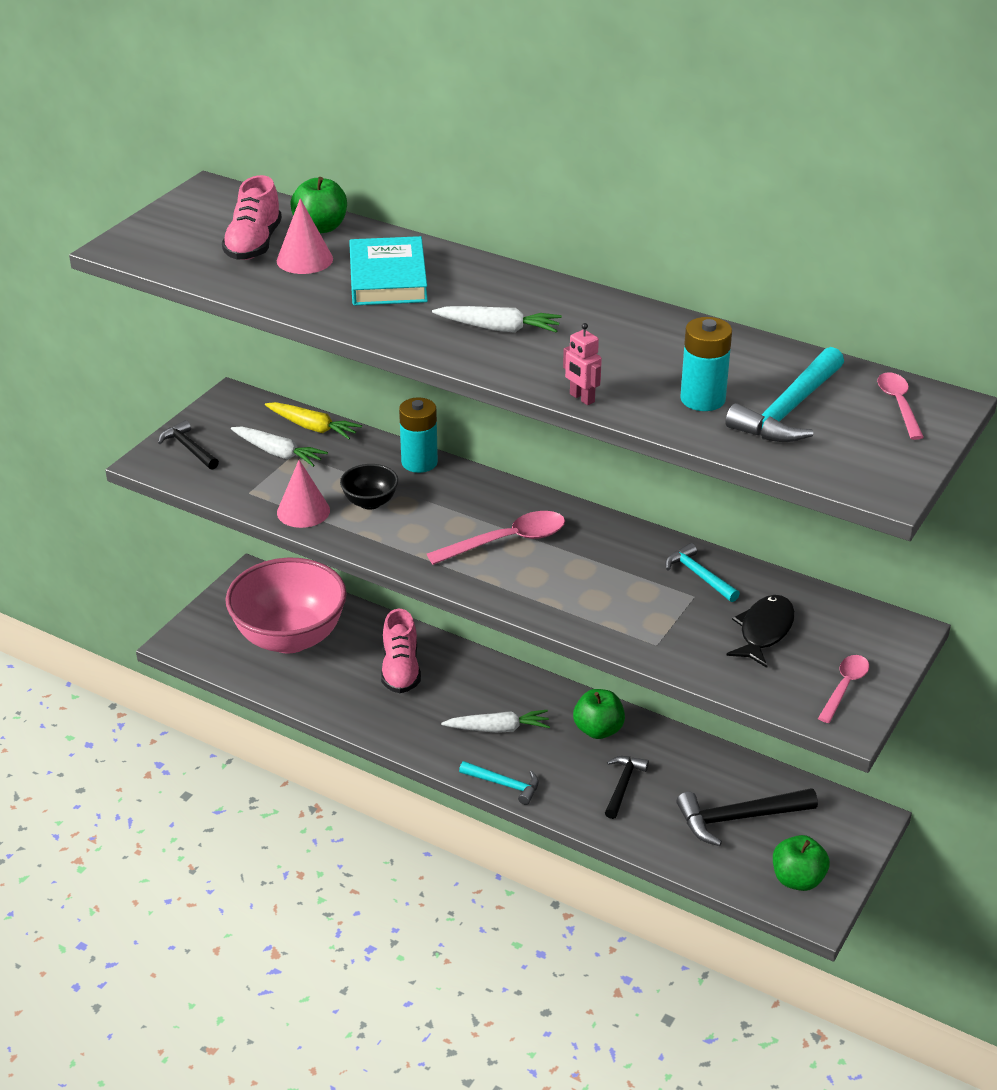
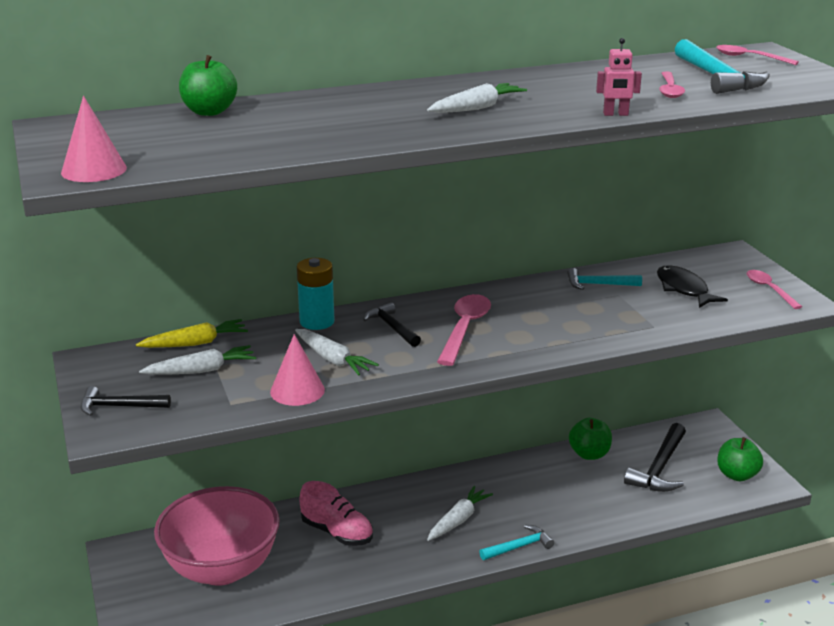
camera: 50 degrees left, 10 degrees down
pink shoe [222,175,282,260] -> none
pink cone [277,198,333,274] -> pink cone moved to [61,96,127,182]
black bowl [340,464,398,510] -> white carrot [295,329,379,376]
turquoise book [349,236,428,306] -> none
green apple [573,689,625,739] -> green apple moved to [569,418,612,460]
black hammer [605,756,649,819] -> black hammer moved to [363,302,421,347]
turquoise battery [680,317,732,411] -> pink spoon [659,71,685,98]

